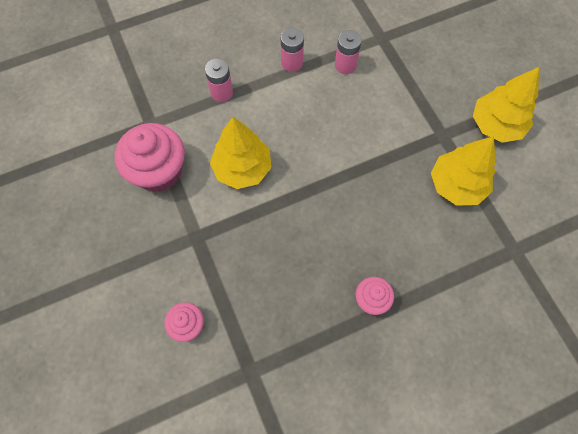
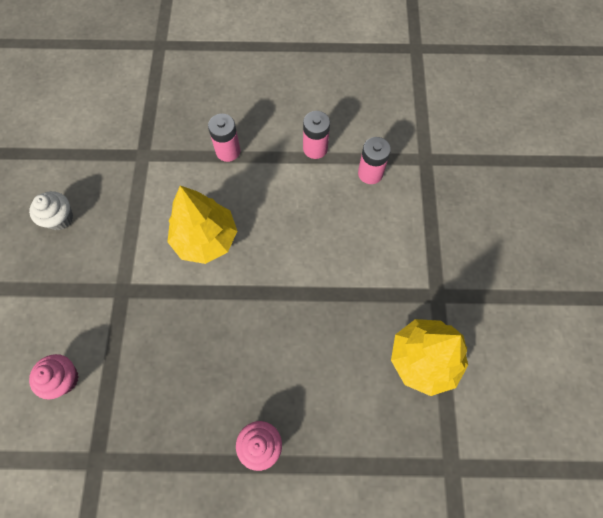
camera: 25 degrees right, 0 degrees up
pink cupcake [114,123,185,192] -> none
yellow tree [473,67,539,143] -> none
none -> white cupcake [29,191,73,230]

